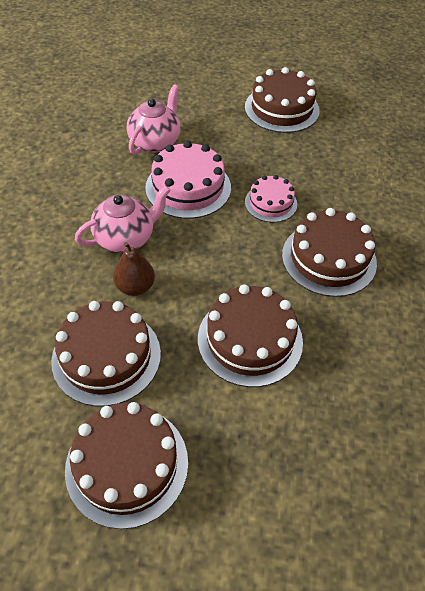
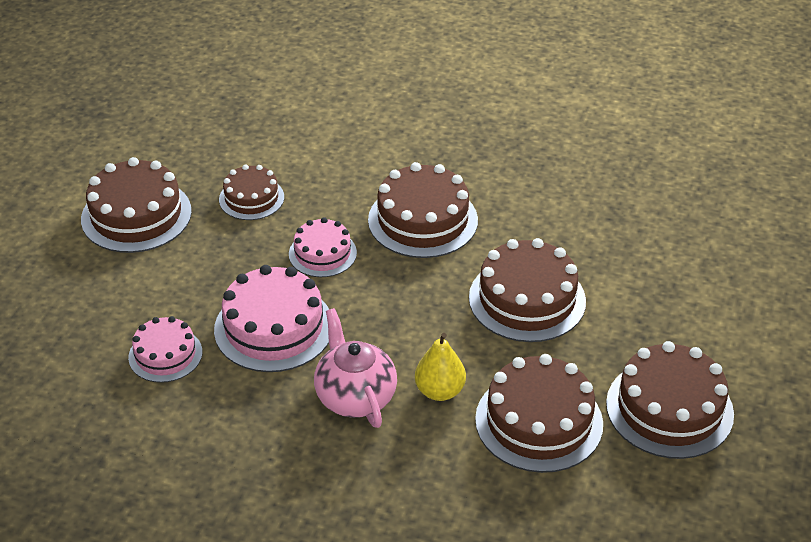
camera: 80 degrees left, 10 degrees down
brown pear [113,242,155,296] -> yellow pear [415,333,466,401]
pink teapot [127,84,180,154] -> pink cake [128,316,202,383]
none -> brown cake [219,164,284,220]

